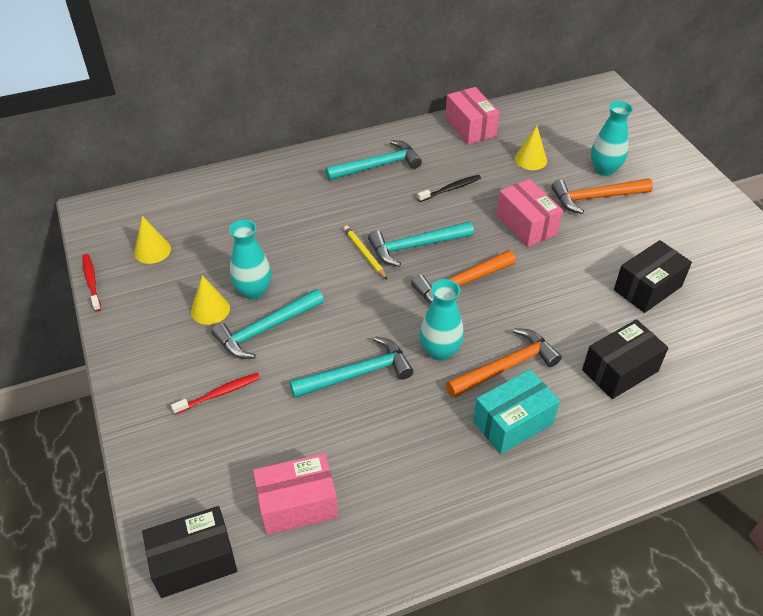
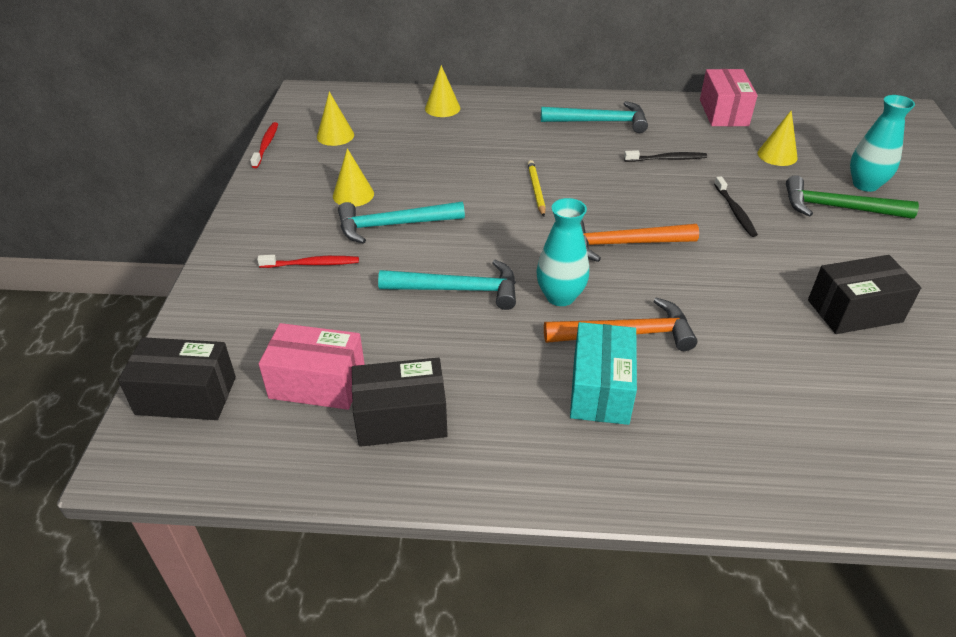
camera: 25 degrees right, 5 degrees down
turquoise vase [229,220,272,300] -> none
turquoise hammer [368,221,474,267] -> none
turquoise box [473,369,560,454] -> turquoise box turned 75 degrees counterclockwise [570,322,637,425]
pink box [496,179,563,247] -> black toothbrush [714,176,758,237]
orange hammer [551,178,653,214] -> green hammer [786,175,919,219]
black box [582,319,668,399] -> black box moved to [352,358,448,447]
none -> yellow cone [425,65,460,117]

